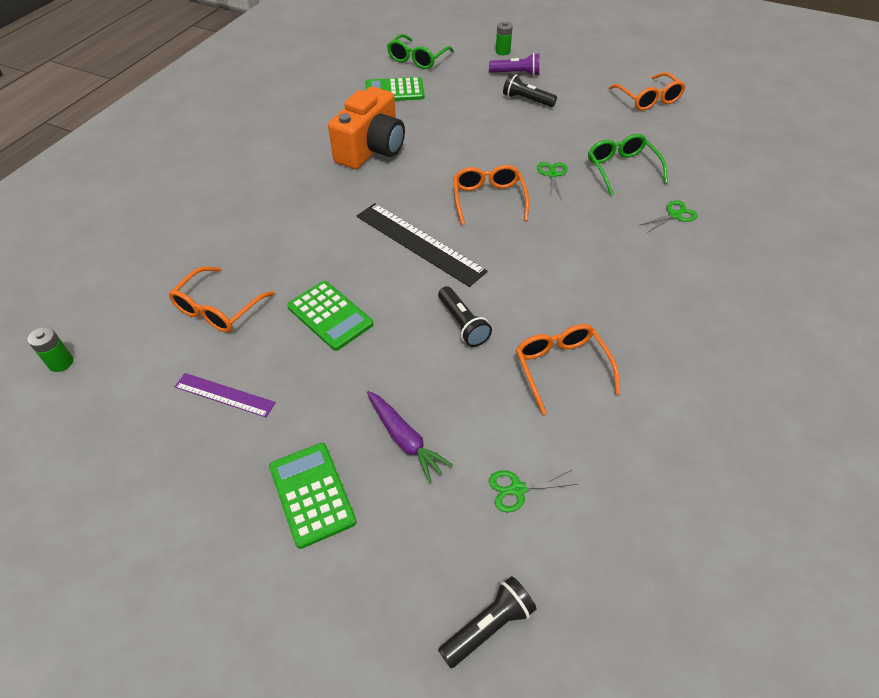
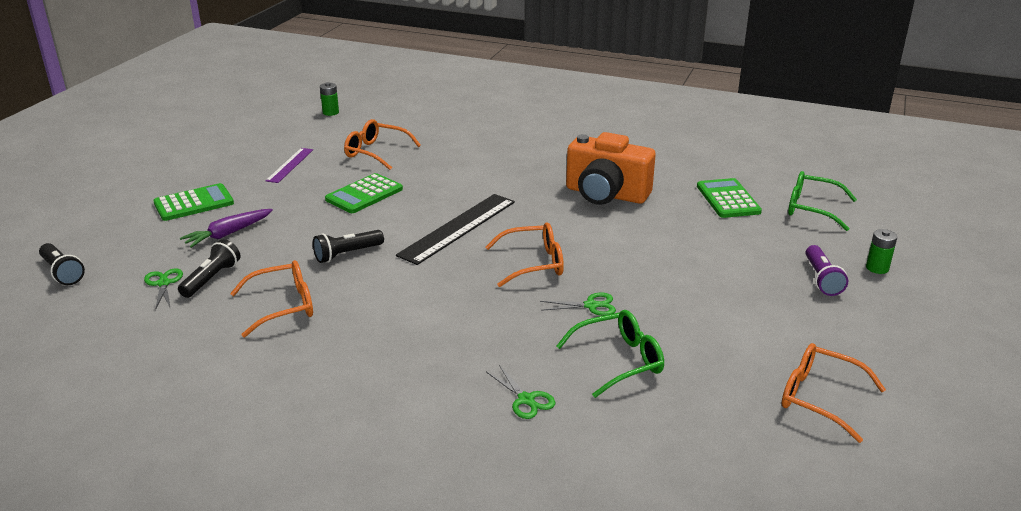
camera: 85 degrees right, 20 degrees down
black flashlight [503,74,557,107] -> black flashlight moved to [178,239,240,298]
orange glasses [608,72,685,111] -> orange glasses turned 60 degrees clockwise [782,343,886,443]

